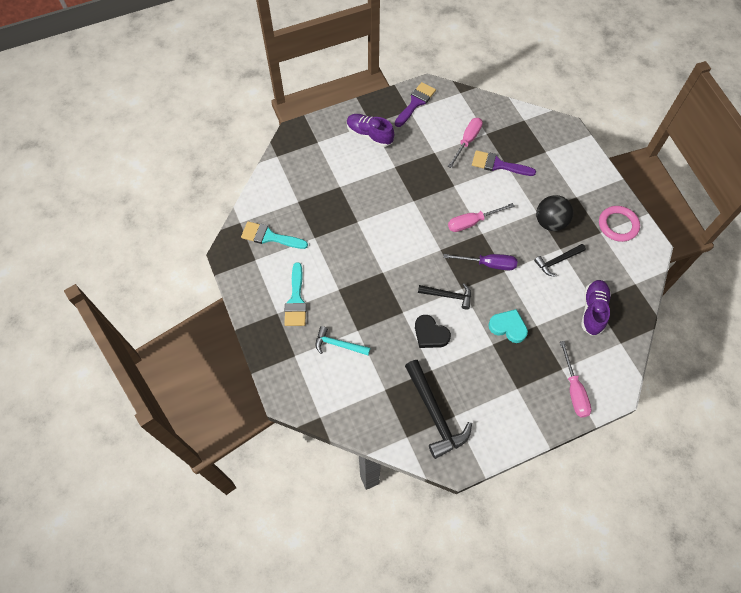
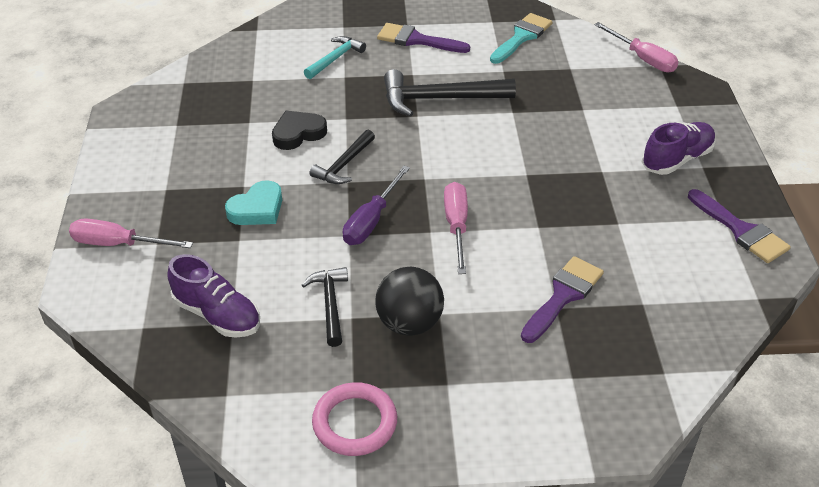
camera: 110 degrees right, 20 degrees down
turquoise brush [284,262,307,326] -> purple brush [377,23,470,53]
black hammer [405,360,472,459] -> black hammer moved to [384,69,516,117]
pink screwdriver [448,118,483,168] -> pink screwdriver moved to [594,22,678,72]

